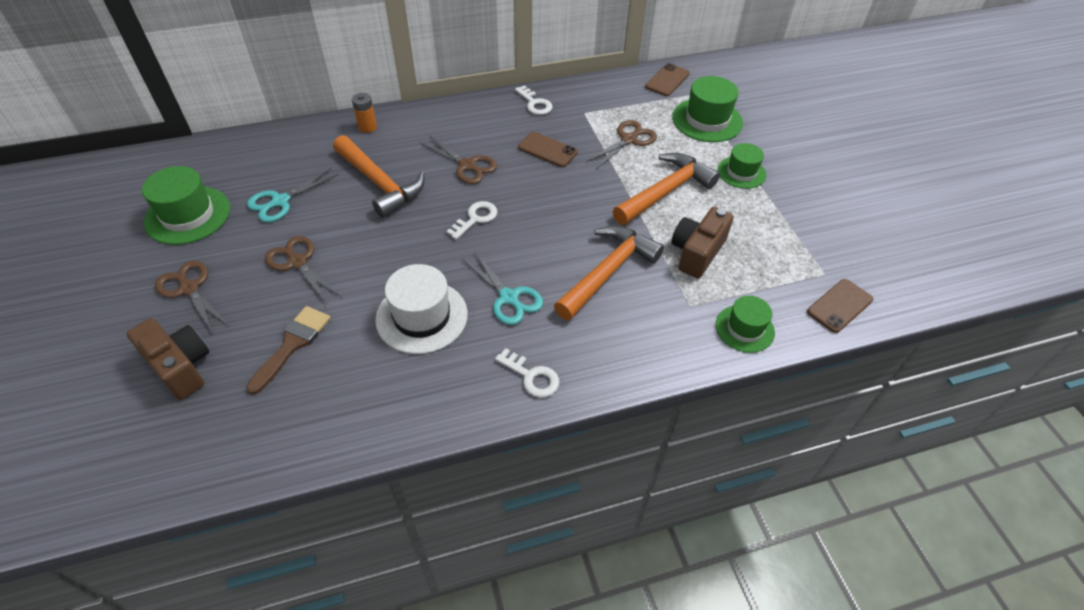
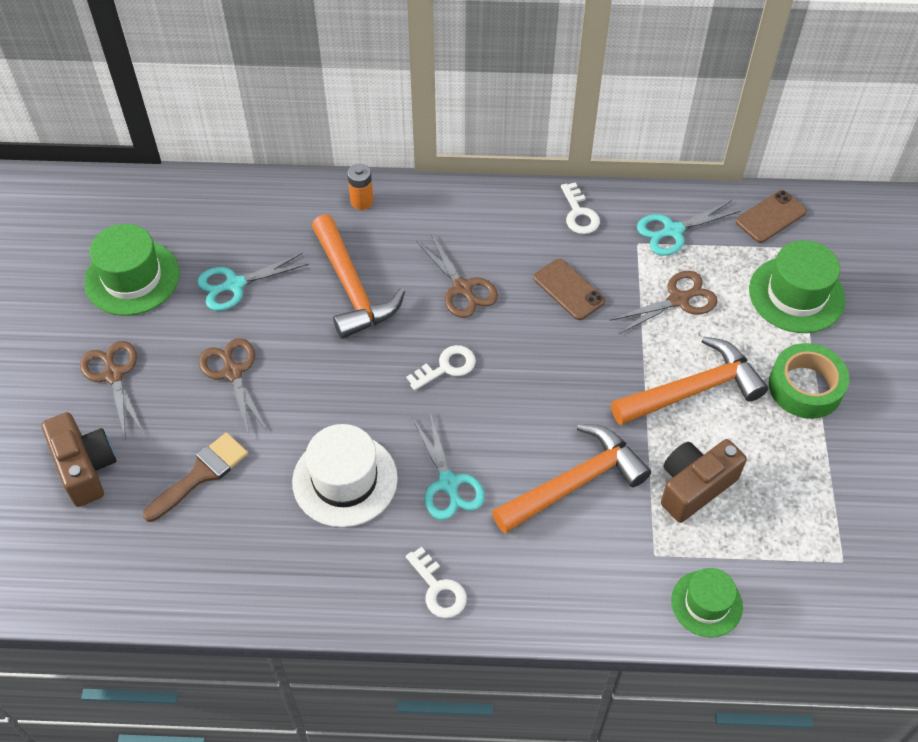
camera: 20 degrees right, 5 degrees up
green hat [718,143,766,189] -> green tape [769,343,849,419]
brown phone [807,279,873,333] -> none
none -> turquoise scissors [637,201,740,256]

